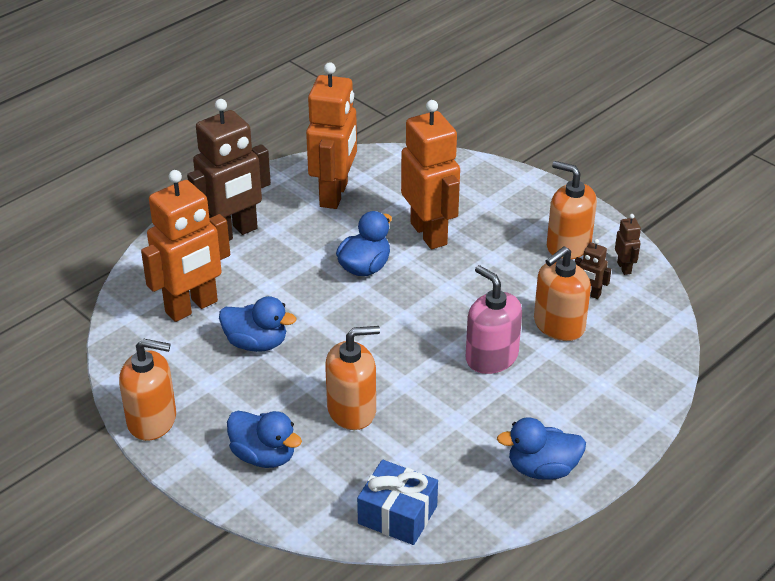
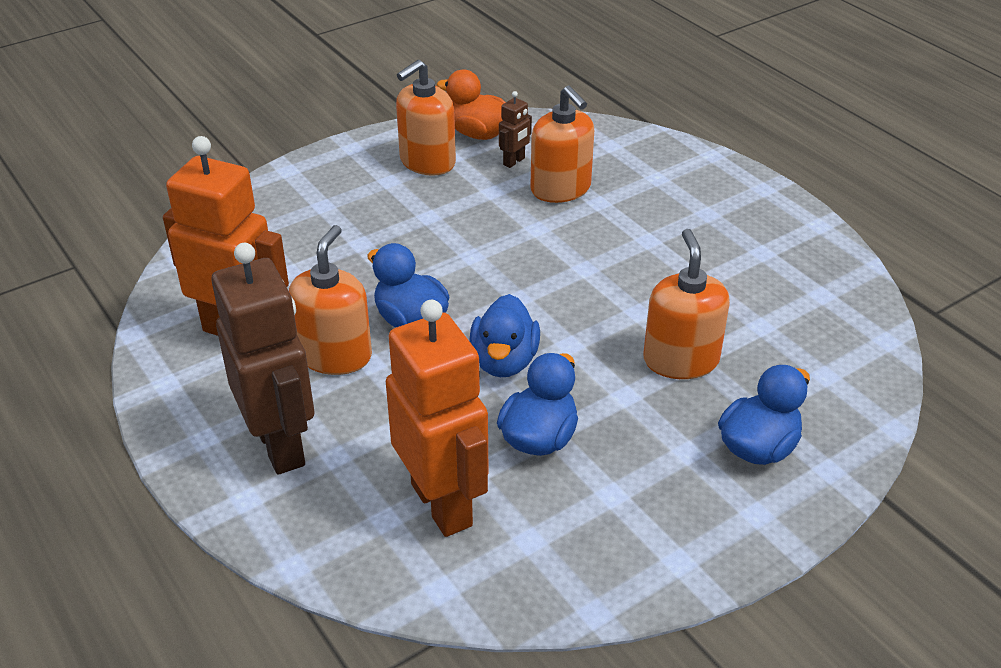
camera: 80 degrees left, 0 degrees up
orange soap dispenser [119,339,176,441] -> orange soap dispenser moved to [289,225,372,375]
blue gift [357,460,438,545] -> none
orange robot [401,100,460,249] -> none
pink soap dispenser [466,265,522,374] -> none
blue duck [497,417,586,480] -> blue duck moved to [469,294,540,377]
brown robot [615,214,641,275] -> orange duck [437,70,506,140]

